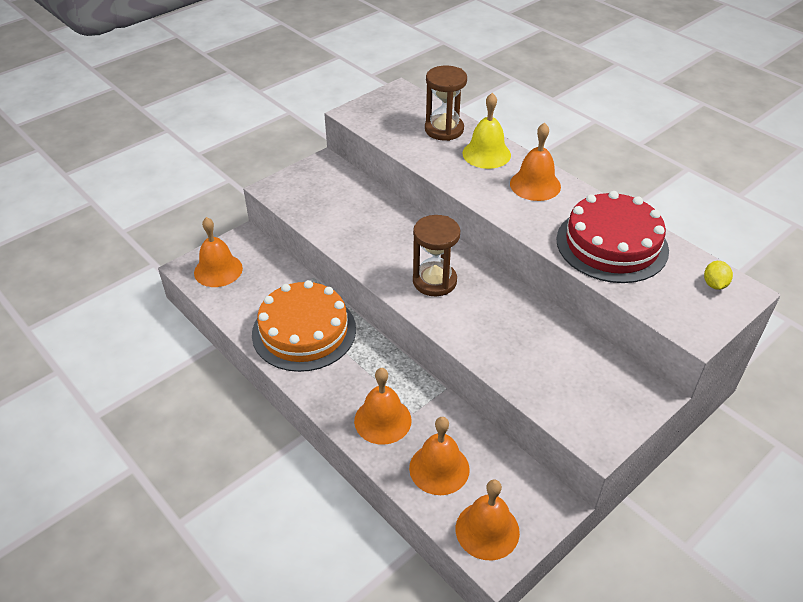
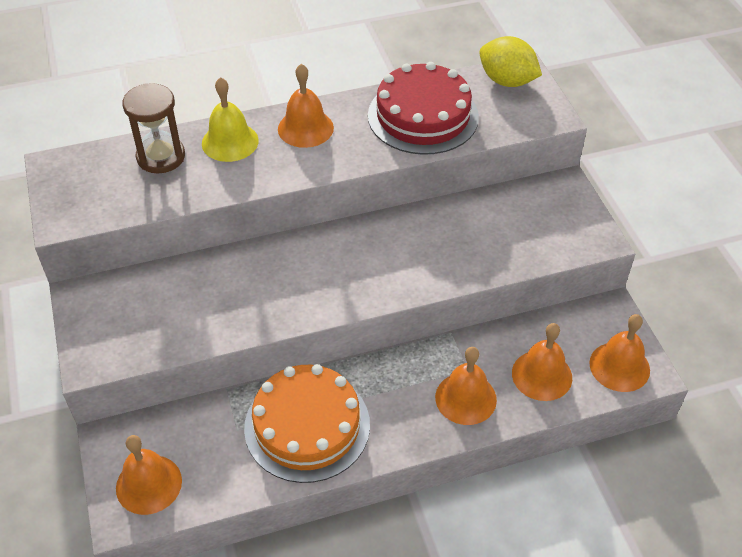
camera: 65 degrees left, 5 degrees up
brown hourglass [413,215,460,296] -> none
yellow lemon [704,261,733,290] -> yellow lemon [479,36,542,87], size x1.96

